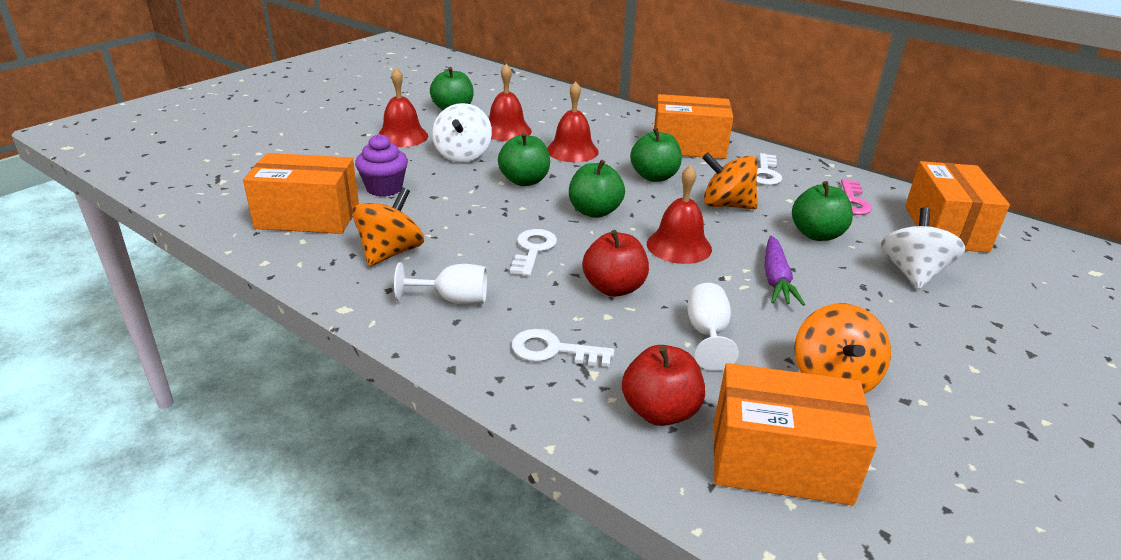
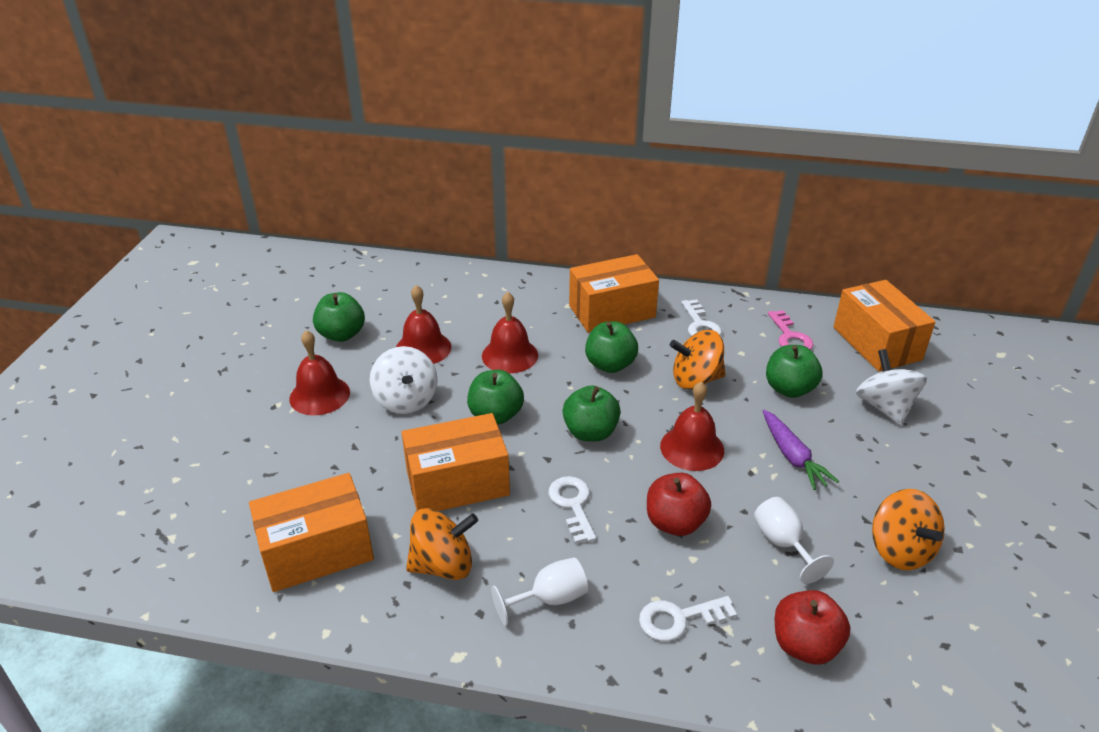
camera: 25 degrees left, 5 degrees up
orange spinning top [352,187,424,266] -> orange spinning top turned 75 degrees clockwise [406,508,478,580]
purple cupcake [355,134,408,197] -> none
orange box [714,363,877,505] -> orange box moved to [401,413,510,511]

